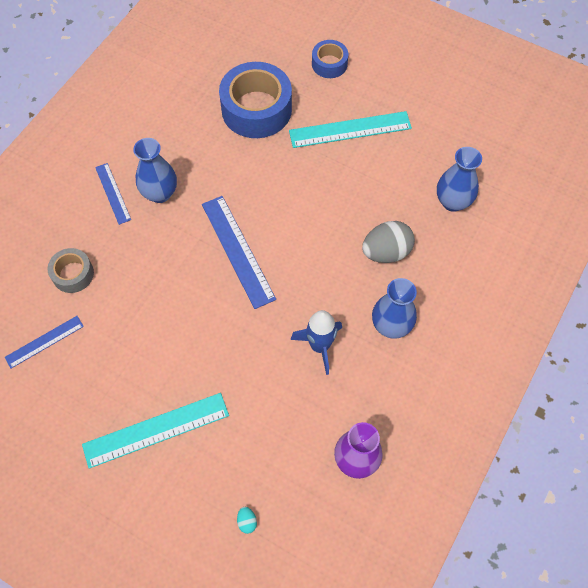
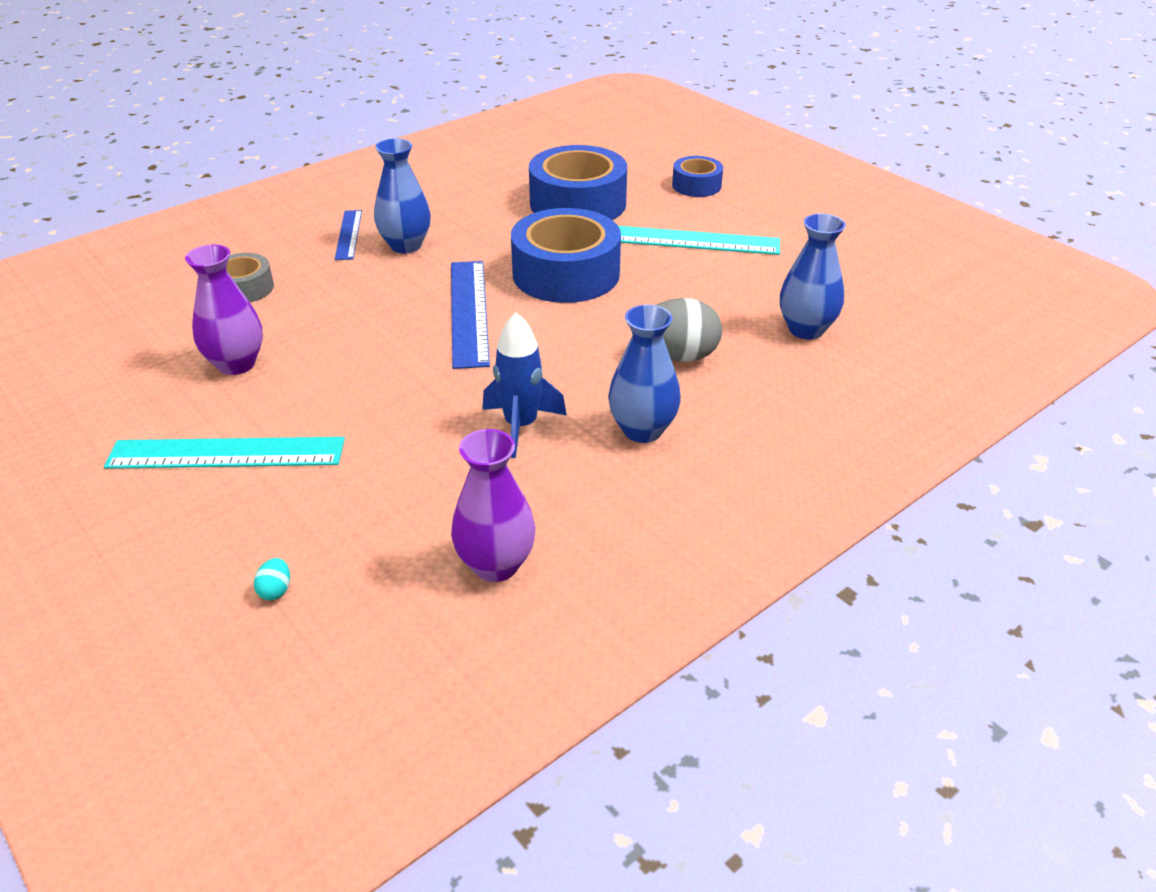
camera: 20 degrees right, 25 degrees down
blue ruler [5,316,84,368] -> none
none -> purple vase [185,245,263,375]
none -> blue tape [511,208,621,303]

